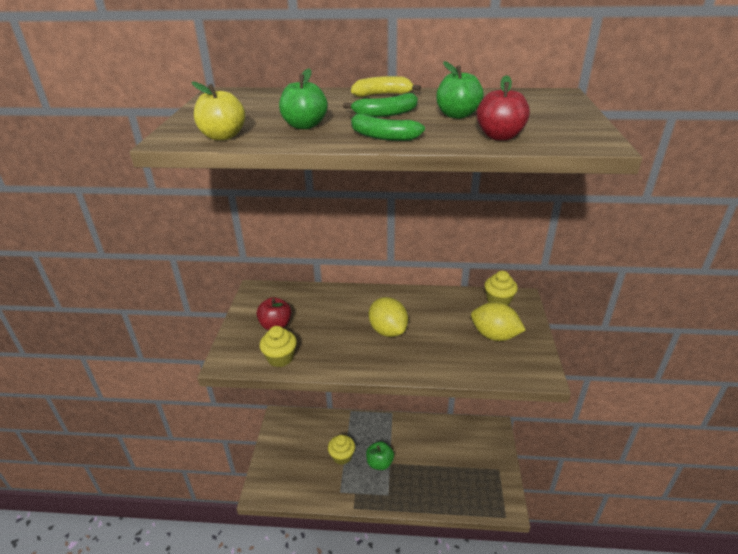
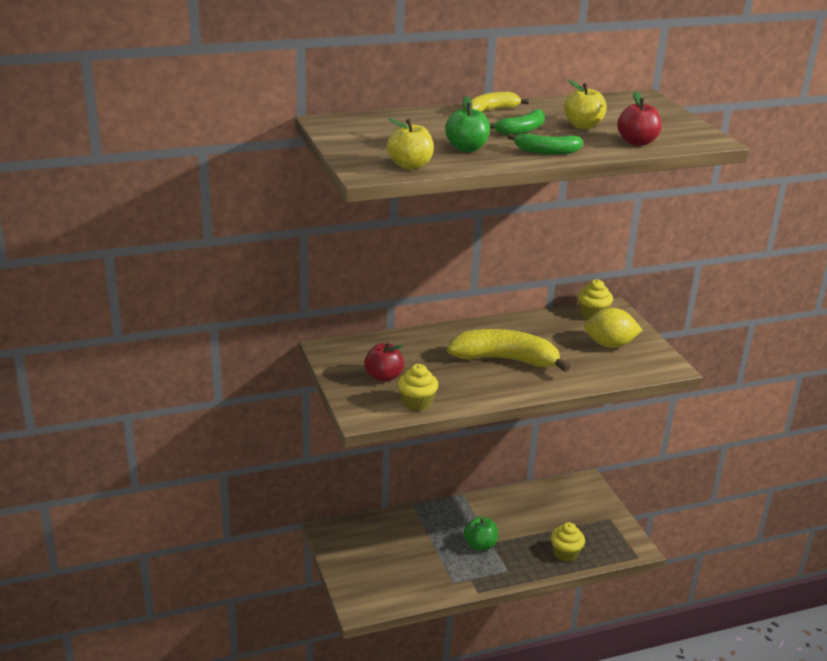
camera: 25 degrees left, 5 degrees down
yellow cupcake [328,435,355,465] -> yellow cupcake moved to [550,522,585,562]
yellow lemon [369,297,408,337] -> yellow banana [447,329,571,372]
green apple [436,61,484,119] -> yellow apple [564,80,607,129]

